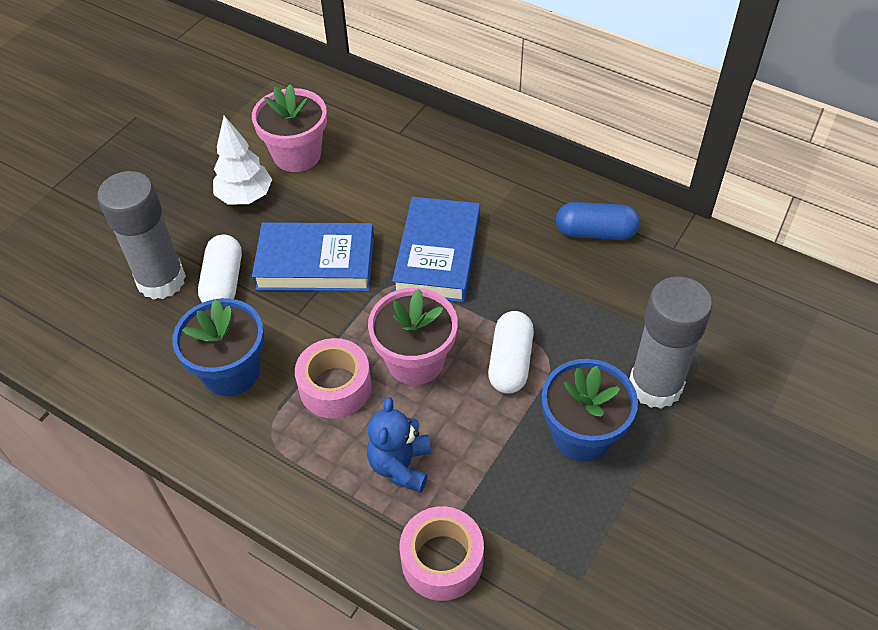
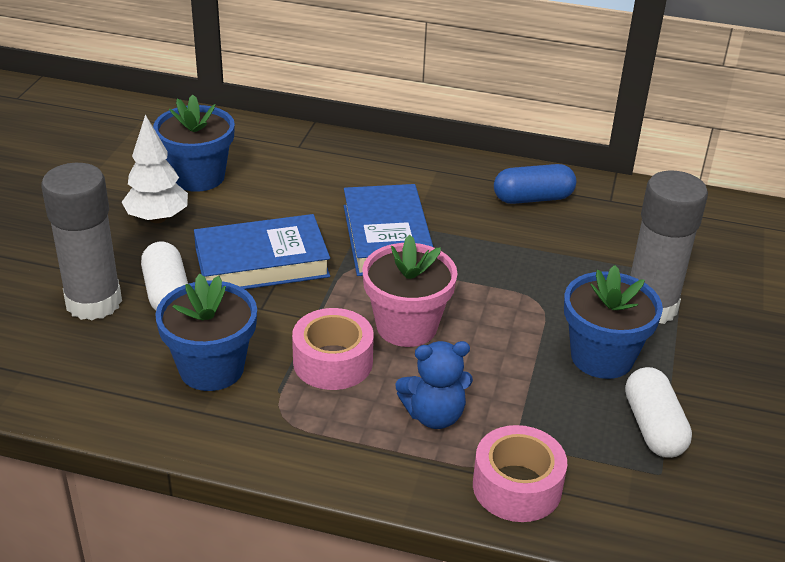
camera: 20 degrees left, 15 degrees down
pink flower pot [252,84,327,172] -> blue flower pot [153,95,235,192]
blue teddy bear [367,397,431,493] -> blue teddy bear turned 90 degrees counterclockwise [395,341,473,429]
white capsule [488,311,534,394] -> white capsule moved to [625,367,692,458]

